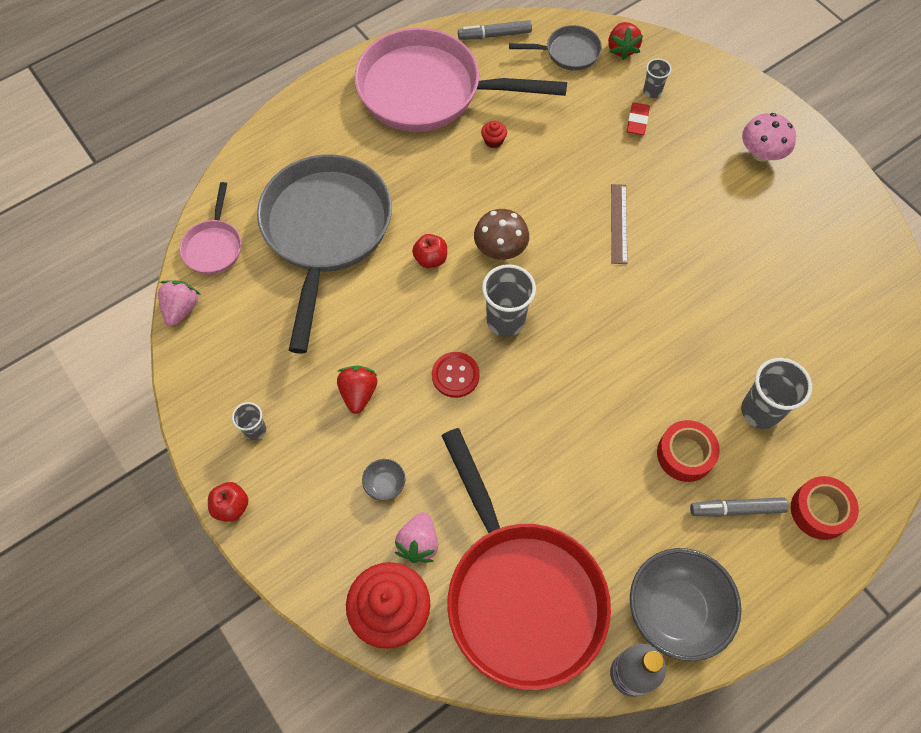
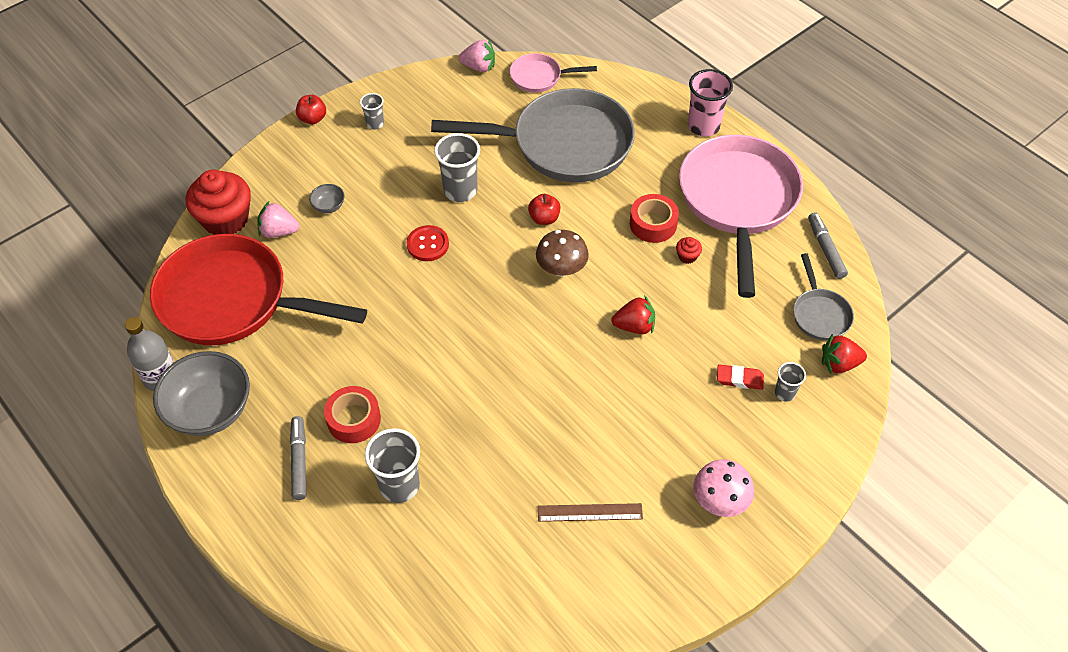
camera: 85 degrees right, 10 degrees down
red strawberry [337,365,377,414] -> red strawberry moved to [611,295,655,334]
red pan [441,428,611,690] -> red pan turned 45 degrees clockwise [150,234,367,345]
grey cup [482,264,536,337] -> grey cup moved to [434,133,480,202]
brown ruler [611,184,627,264] -> brown ruler moved to [538,503,643,522]
red tape [791,476,859,540] -> red tape moved to [630,194,679,243]
none -> pink cup [688,69,733,136]

